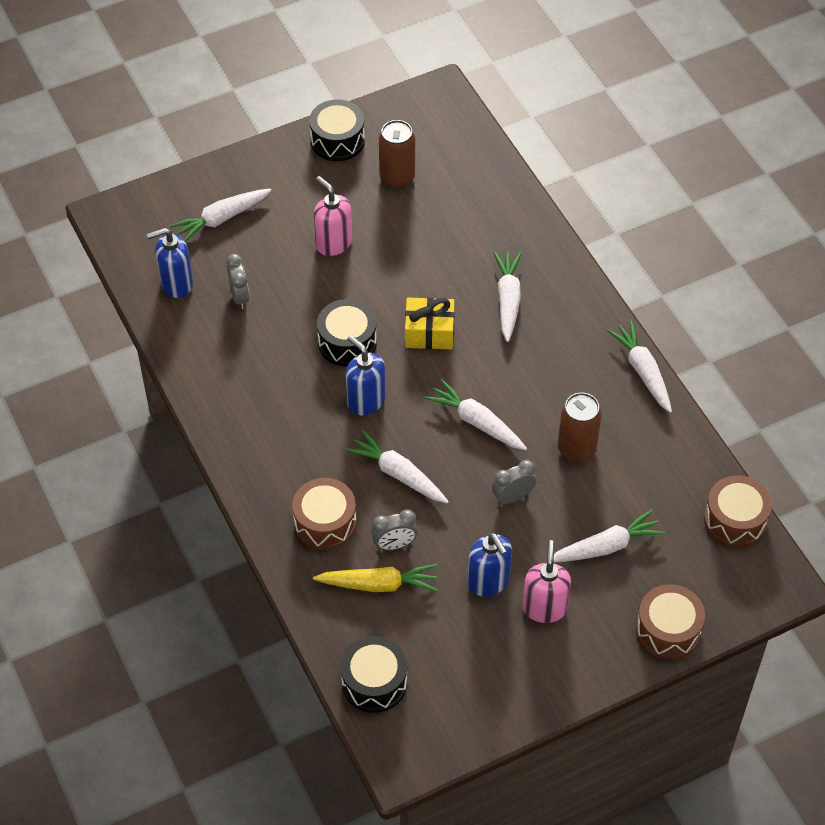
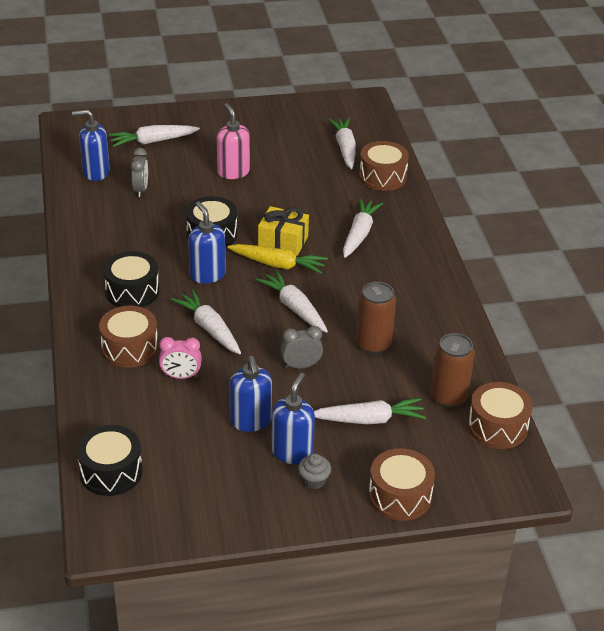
camera: 15 degrees right, 15 degrees down
black drum [309,99,365,161] -> black drum moved to [103,251,159,307]
yellow carrot [313,564,438,592] -> yellow carrot moved to [227,244,328,274]
grey clock [371,510,418,550] -> pink clock [159,337,202,379]
brown can [379,120,415,188] -> brown can moved to [431,333,475,408]
pink soap dispenser [523,540,571,623] -> blue soap dispenser [271,373,315,464]
white carrot [607,321,672,413] -> white carrot moved to [328,117,356,169]
none -> grey cupcake [298,454,331,489]
none -> brown drum [359,141,409,191]

